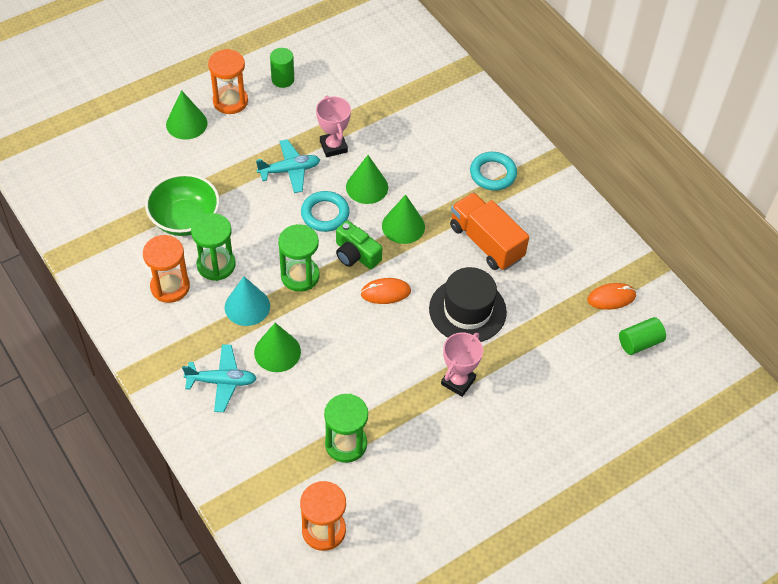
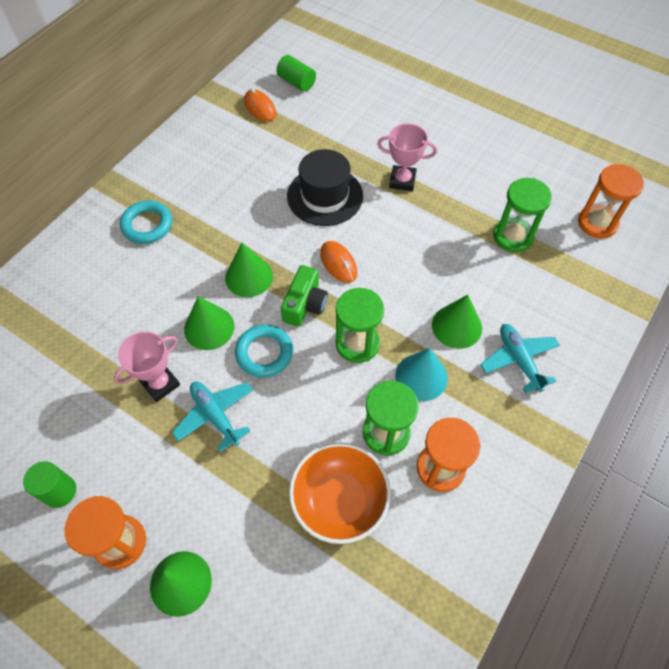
camera: 110 degrees left, 5 degrees up
green bowl [145,173,220,236] -> orange bowl [289,442,391,544]
orange truck [450,192,529,270] -> none

